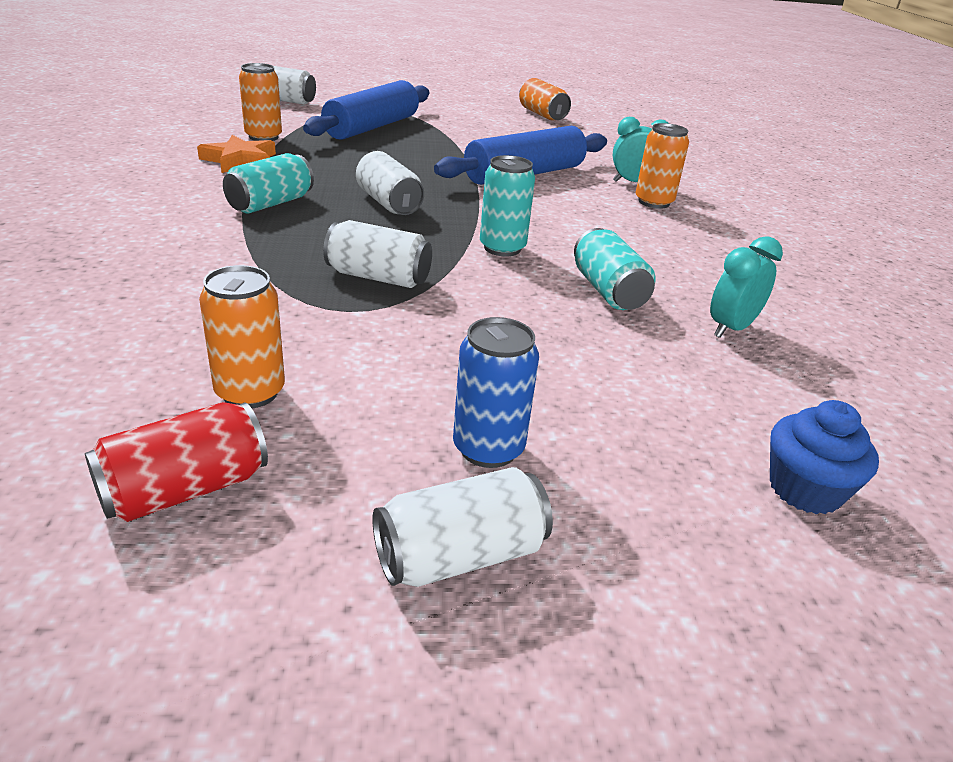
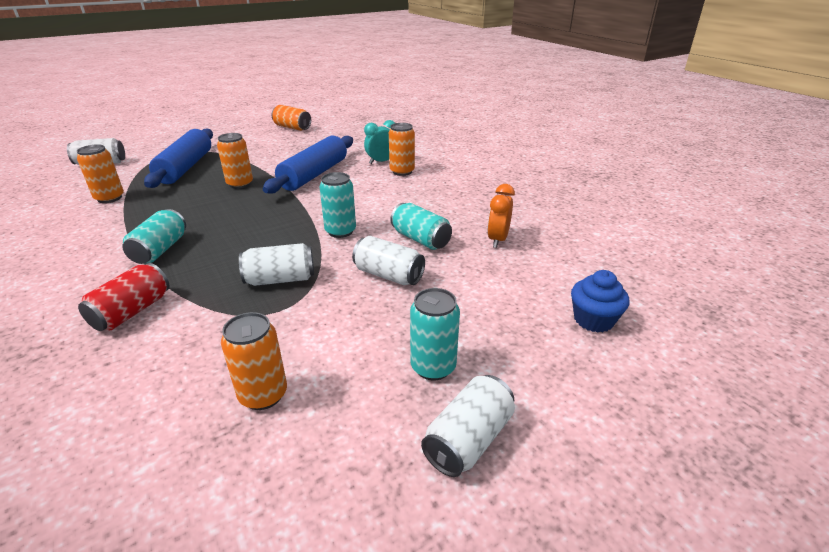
camera: 25 degrees left, 0 degrees up
red can [85,402,268,522] -> red can moved to [78,263,169,331]
orange star [197,135,276,173] -> none
white can [356,151,424,215] -> white can moved to [352,236,425,285]
blue can [453,317,539,468] -> turquoise can [410,288,460,381]
turquoise clock [710,236,783,338] -> orange clock [487,184,515,248]
none -> orange can [217,133,253,189]

